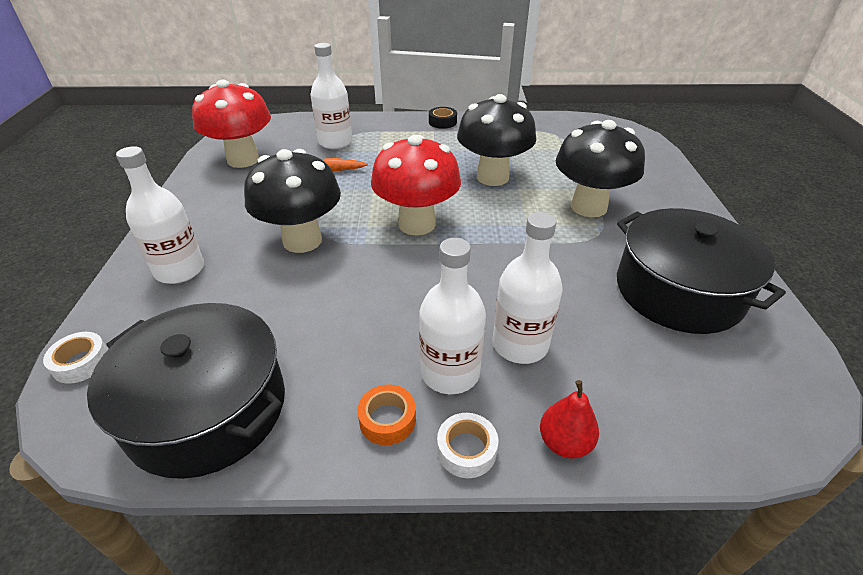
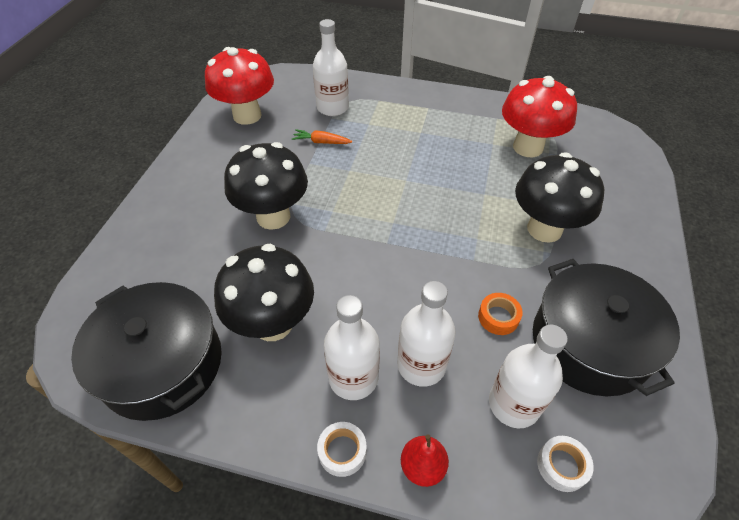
camera: 15 degrees right, 10 degrees up
white tape [43,332,108,384] -> white tape moved to [537,436,594,492]
white bottle [116,146,204,284] -> white bottle moved to [489,325,568,428]
orange tape [357,384,416,445] -> orange tape moved to [478,293,523,335]
red mushroom [371,135,461,236] -> red mushroom moved to [502,76,577,157]
black tape [429,107,457,129] -> none
black mushroom [457,94,536,186] -> black mushroom moved to [214,244,314,341]

